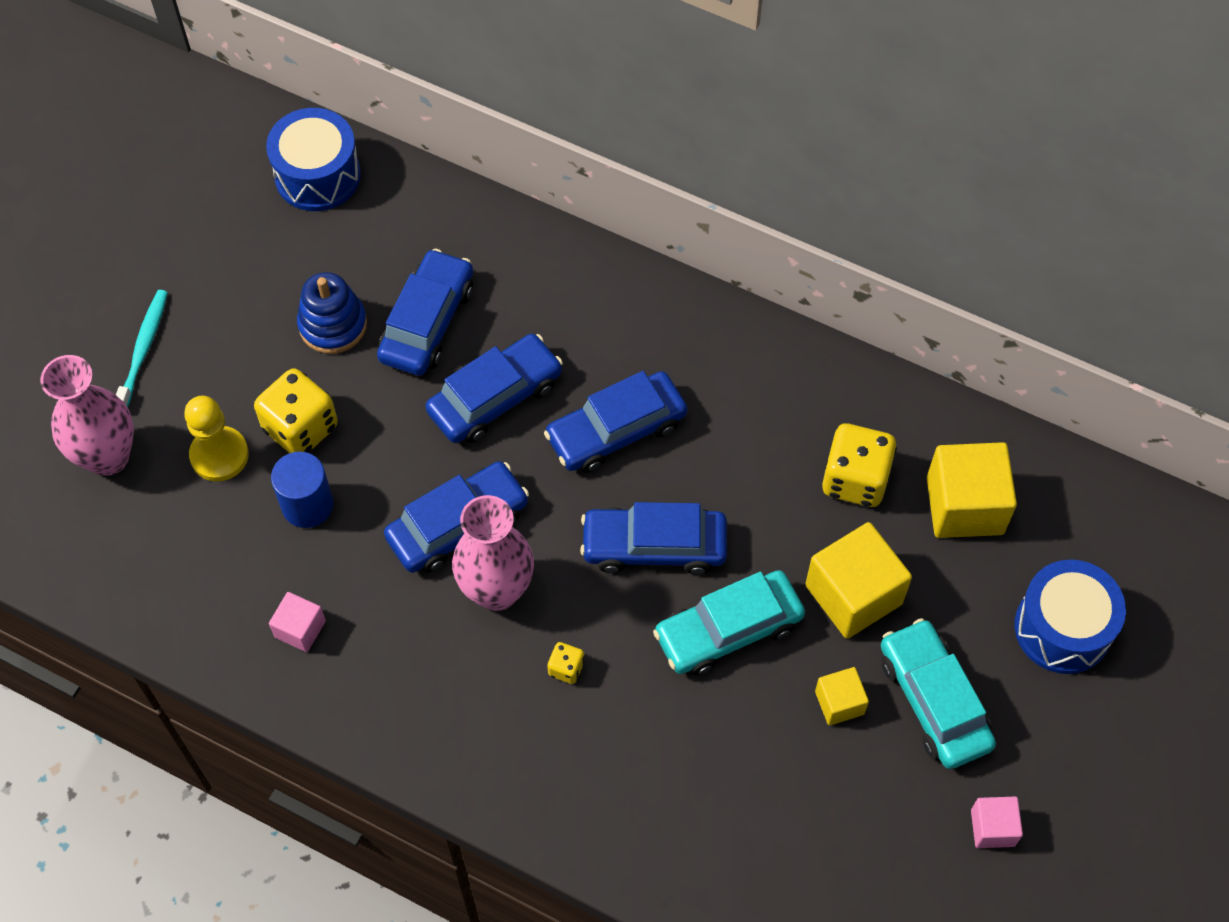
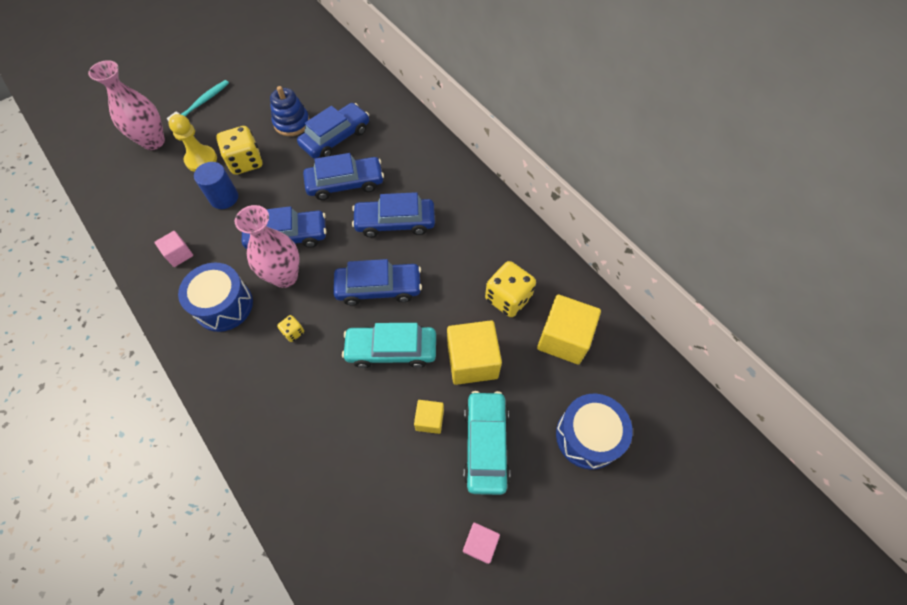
camera: 25 degrees right, 0 degrees up
blue drum [266,108,361,211] -> blue drum moved to [178,263,253,332]
blue car [580,502,727,575] -> blue car turned 150 degrees clockwise [333,259,422,305]

